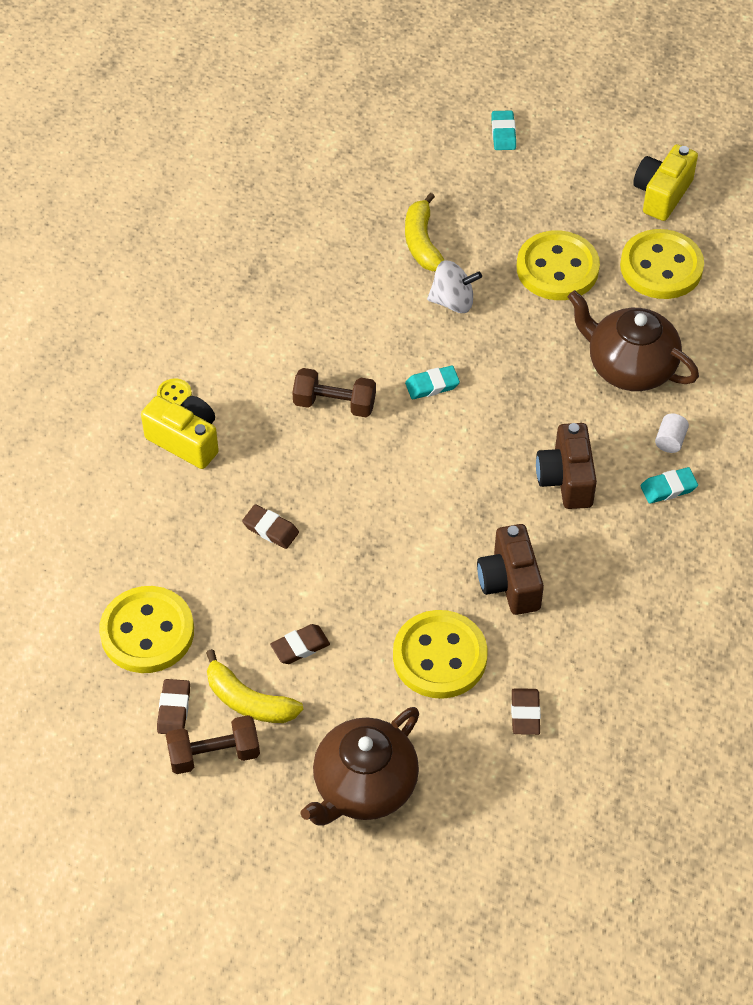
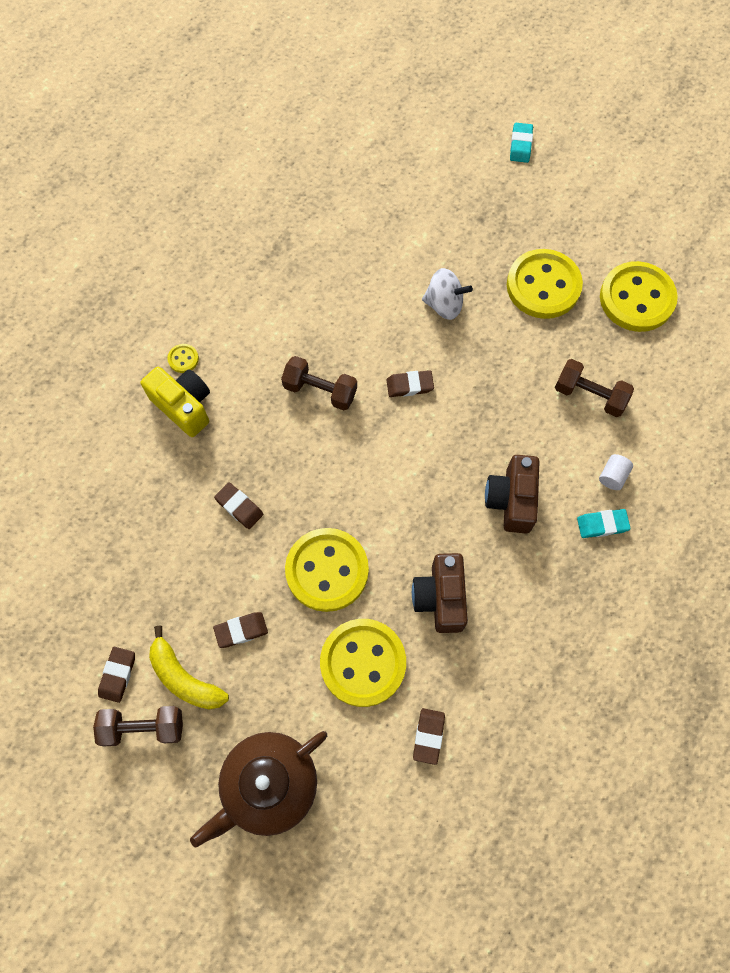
camera: 10 degrees right, 15 degrees up
yellow button [99,586,194,673] -> yellow button moved to [285,528,369,612]
yellow banana [405,193,444,271] -> none
turquoise eraser [405,366,460,399] -> brown eraser [386,370,434,397]
brown teapot [568,290,699,391] -> brown dumbbell [555,359,634,417]
yellow camera [633,144,698,221] -> none

